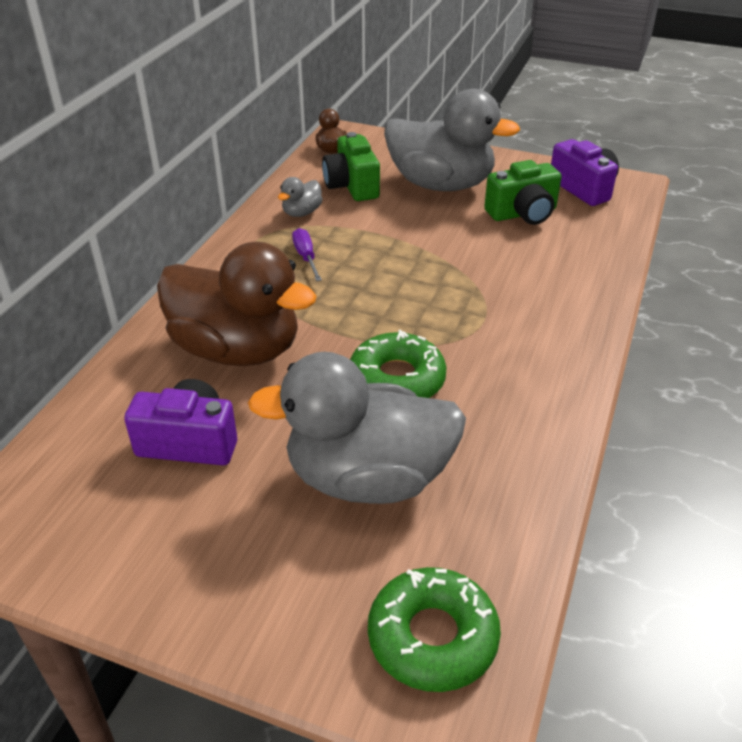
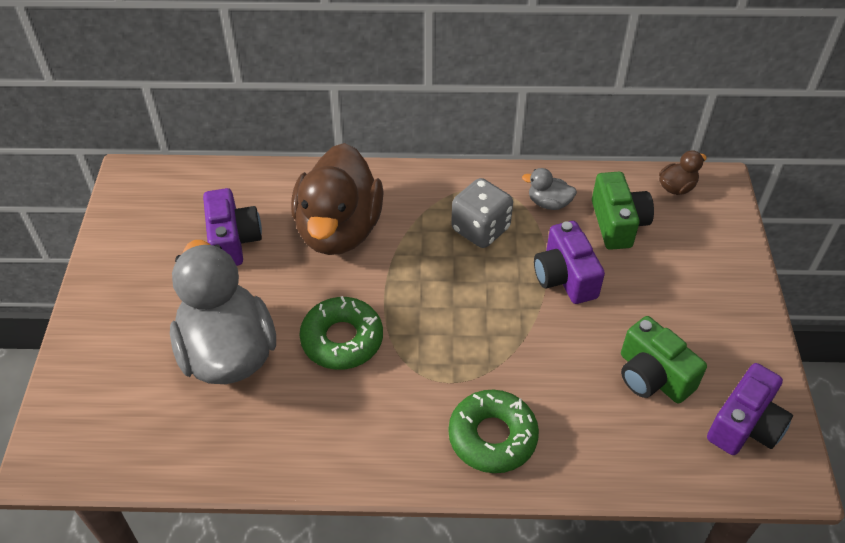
camera: 70 degrees right, 10 degrees up
purple screwdriver [292,228,322,281] -> grey dice [451,178,513,248]
green camera [322,132,380,201] -> green camera turned 120 degrees clockwise [592,172,654,250]
green donut [368,567,501,692] -> green donut moved to [448,390,539,473]
grey duck [384,89,520,191] -> none
none -> purple camera [534,221,605,304]

